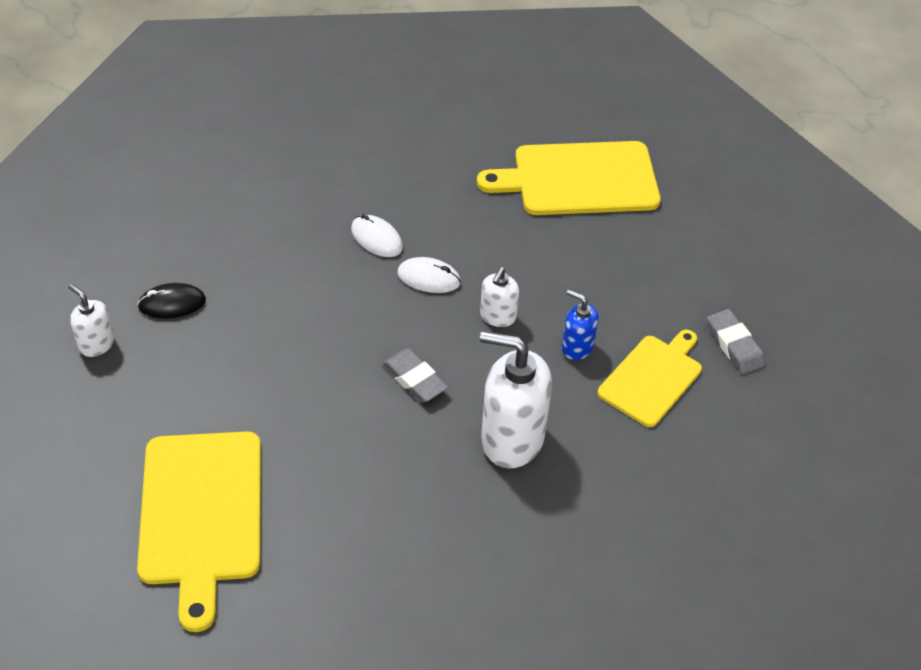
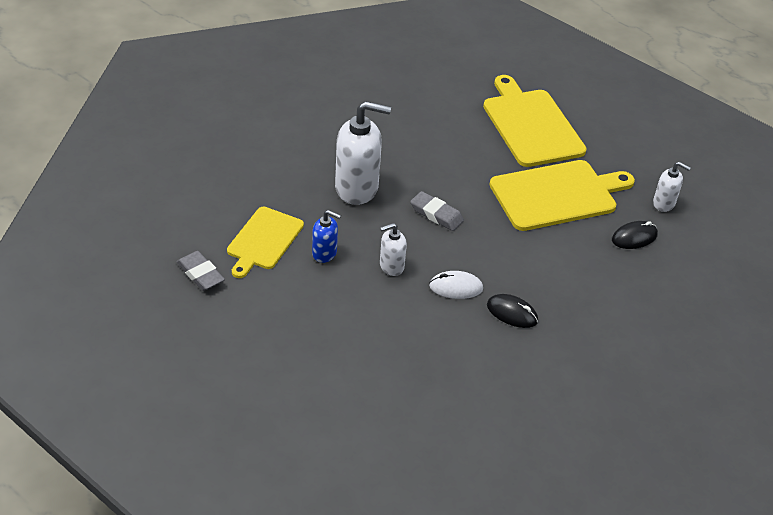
camera: 165 degrees right, 5 degrees down
white mouse [351,214,403,257] -> black mouse [487,294,538,328]
yellow cutting board [477,141,661,215] -> yellow cutting board moved to [490,160,635,231]
white soap dispenser [480,267,519,327] -> white soap dispenser turned 120 degrees counterclockwise [380,223,407,276]

